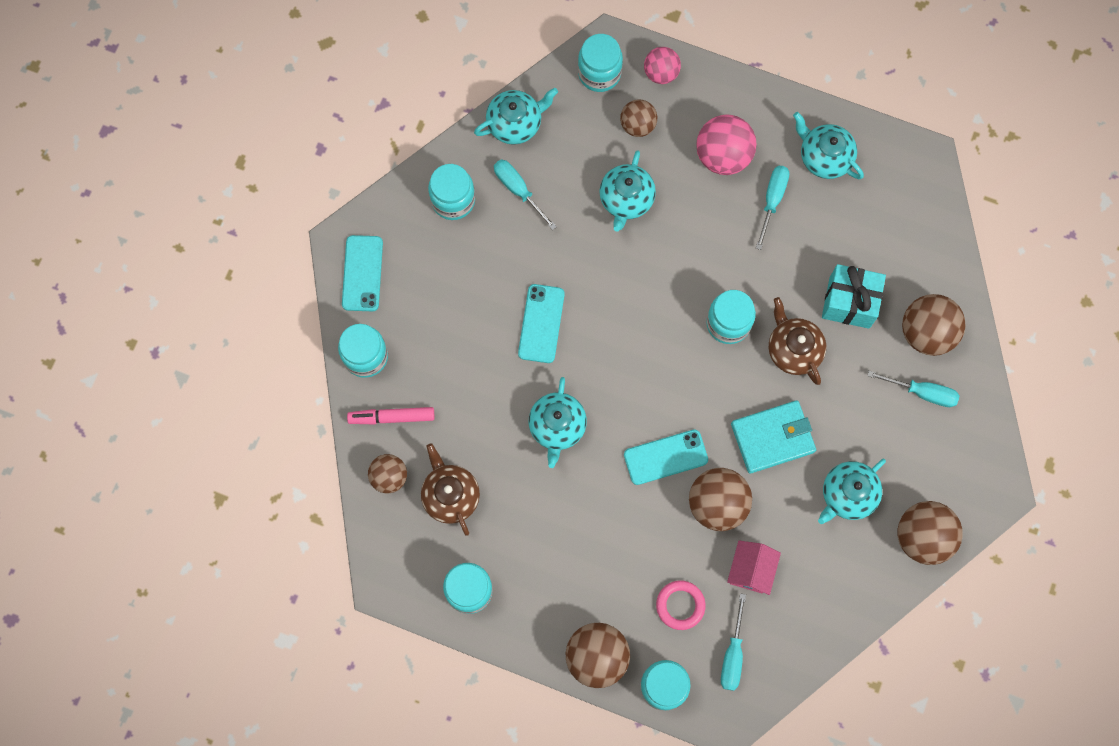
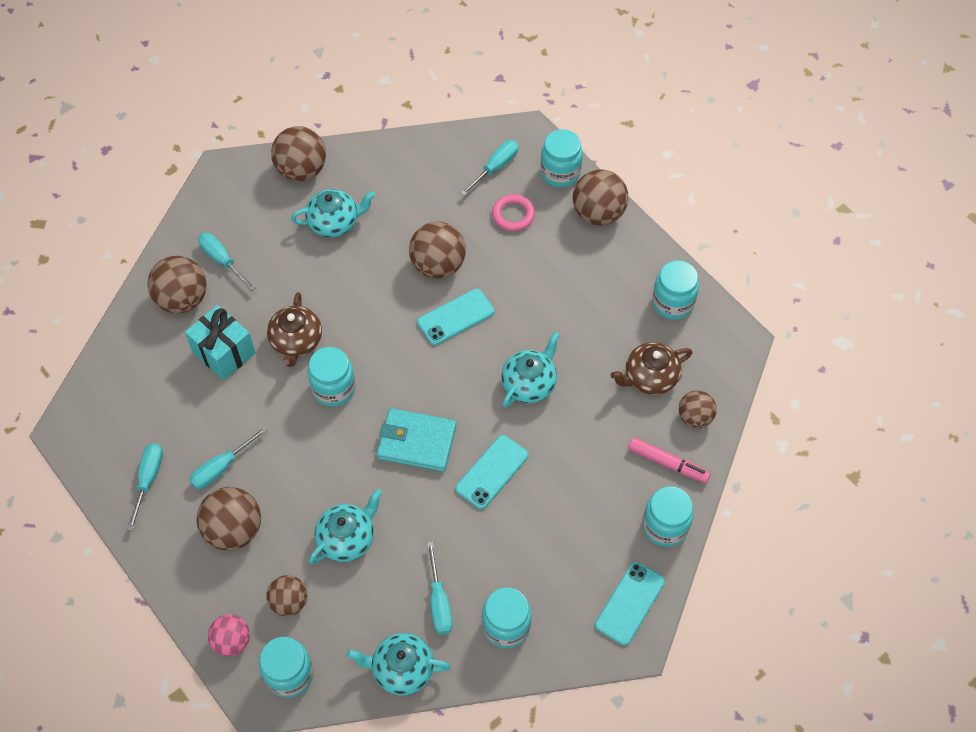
camera: 150 degrees left, 15 degrees down
brown teapot [421,443,480,536] -> brown teapot turned 60 degrees clockwise [611,342,692,395]
turquoise phone [624,429,708,485] -> turquoise phone turned 45 degrees counterclockwise [417,288,494,345]
pink ball [696,115,756,175] -> brown ball [196,487,261,551]
pink house [727,541,781,595] -> none
turquoise wallet [731,400,816,474] -> turquoise wallet moved to [377,408,457,472]
turquoise teapot [793,112,864,179] -> turquoise screwdriver [127,443,163,531]

